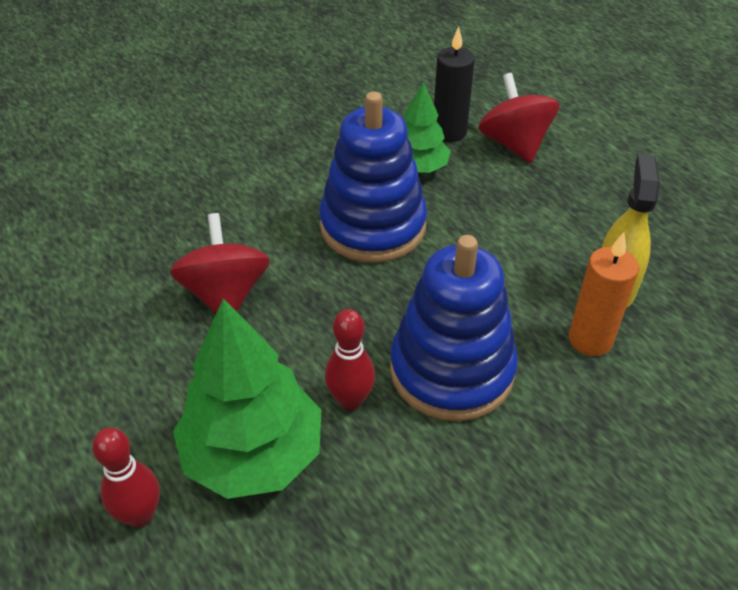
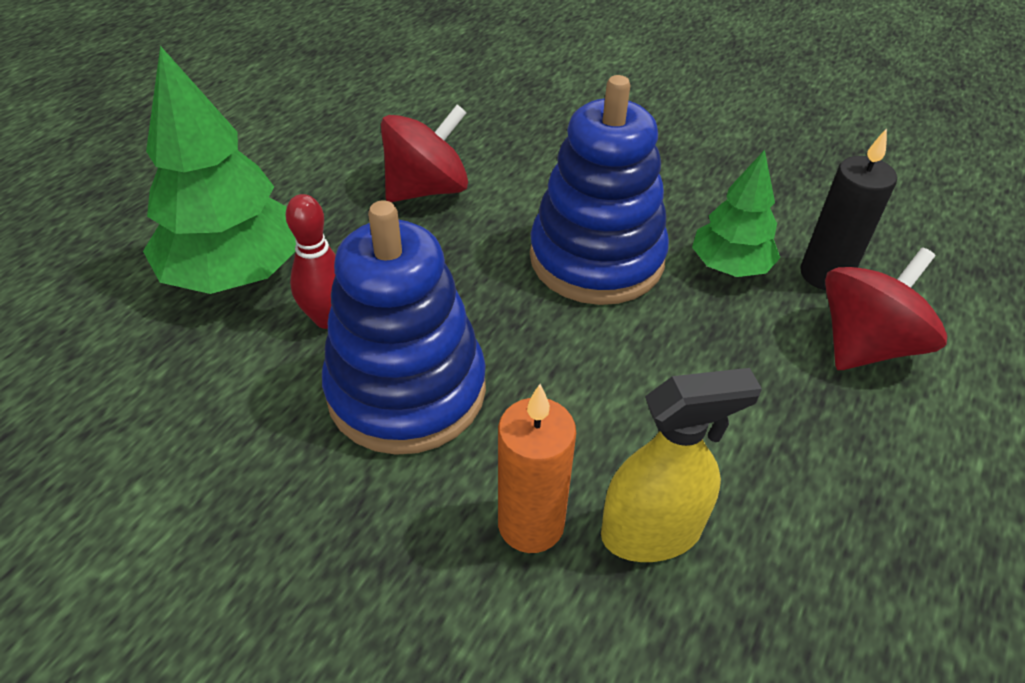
camera: 65 degrees right, 0 degrees up
red bowling pin [92,428,160,527] -> none

